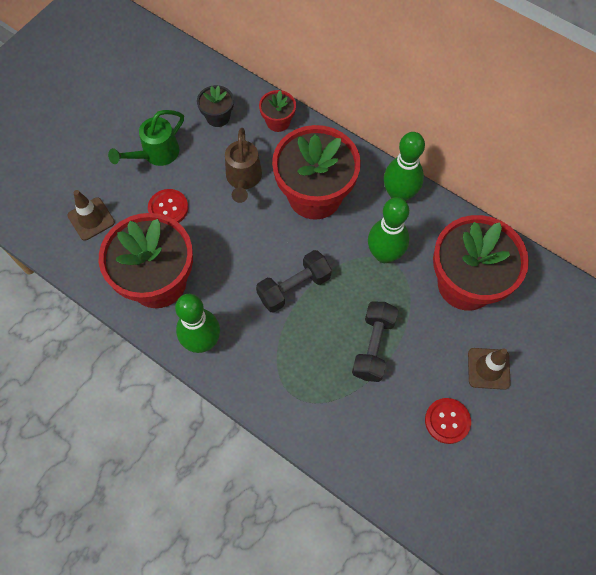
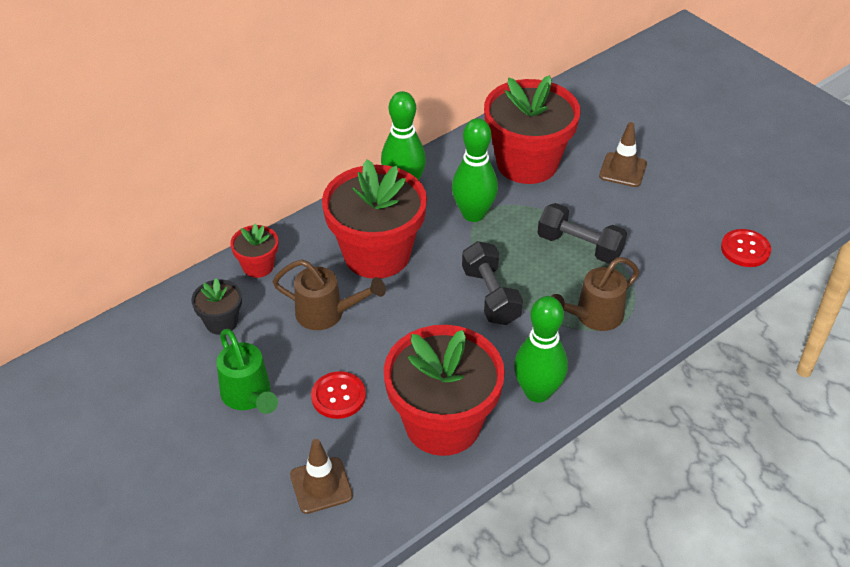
camera: 75 degrees left, 20 degrees down
red button [425,398,471,444] -> red button moved to [721,229,771,267]
none -> brown watering can [552,257,639,331]

